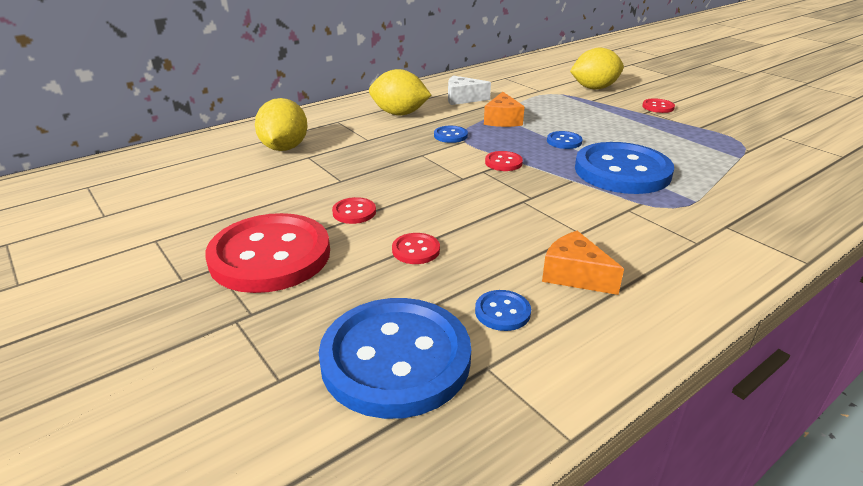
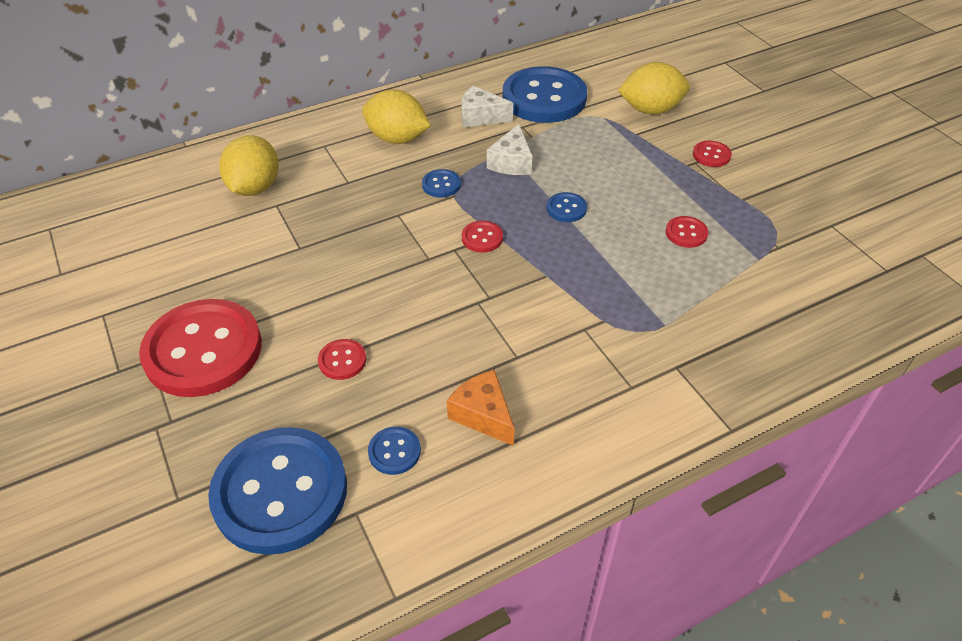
camera: 10 degrees right, 15 degrees up
red button [332,197,376,224] -> red button moved to [666,216,708,248]
orange cheese [484,92,525,127] -> white cheese [487,124,532,175]
blue button [575,142,674,194] -> blue button moved to [503,66,587,123]

